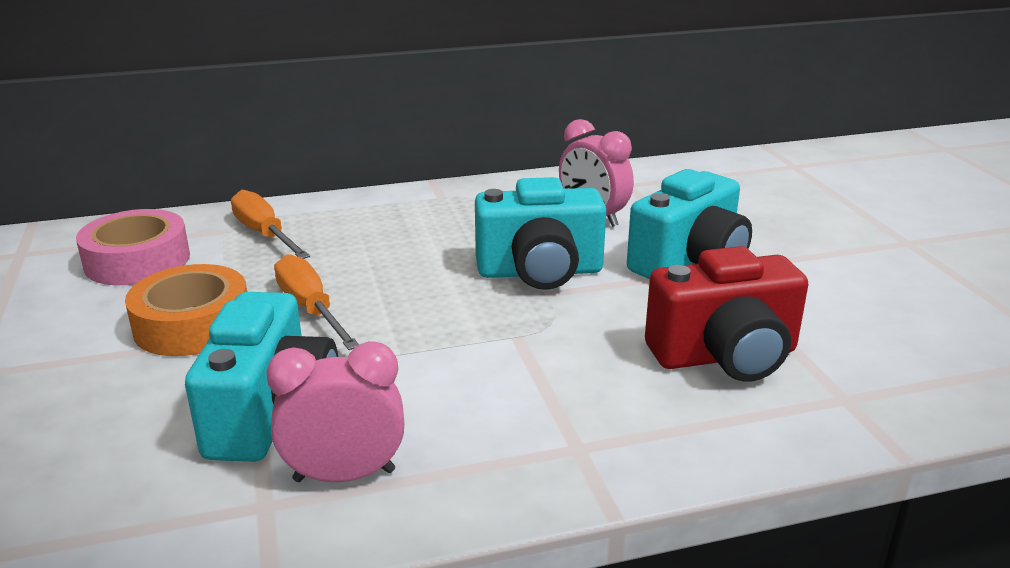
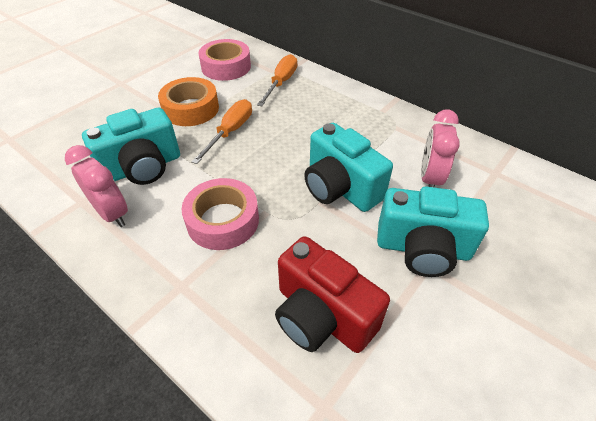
camera: 55 degrees right, 20 degrees up
none -> pink tape [182,178,259,250]

